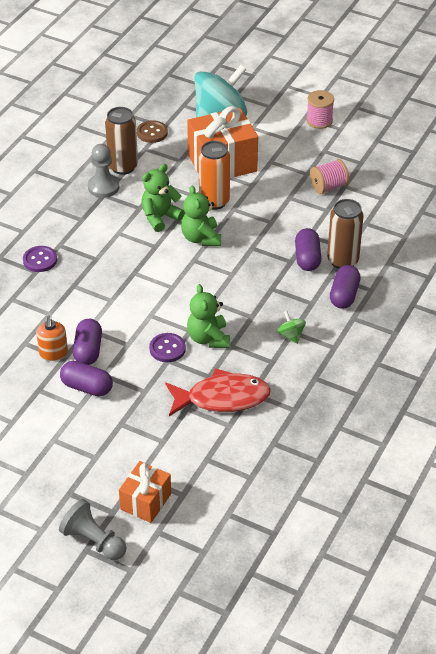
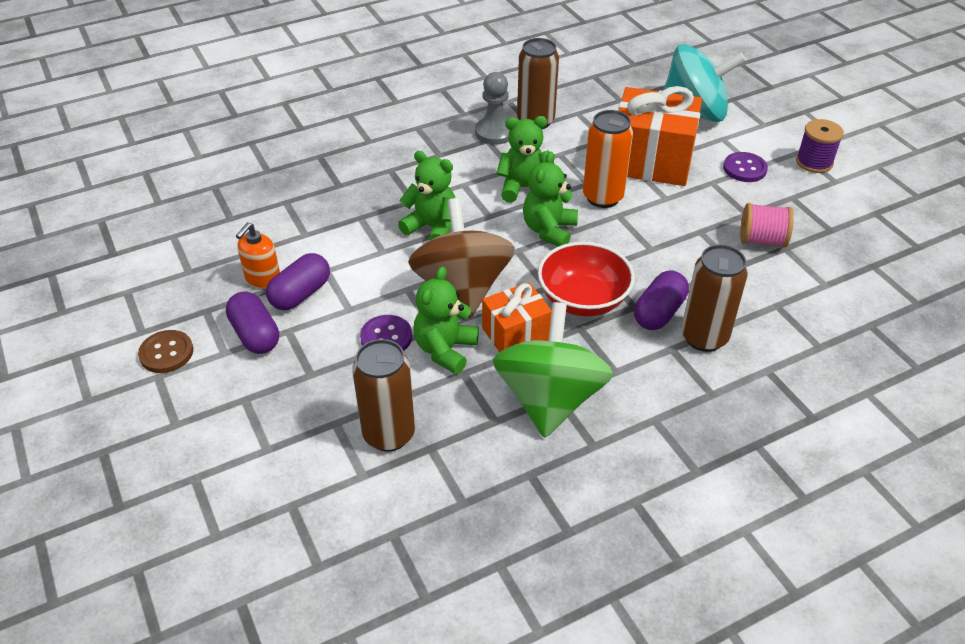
camera: 35 degrees right, 0 degrees up
purple button [23,246,57,272] -> purple button moved to [723,152,768,182]
grey pawn [59,499,127,560] -> none
orange gift [119,461,171,523] -> orange gift moved to [482,282,552,352]
brown button [137,120,168,143] -> brown button moved to [138,330,193,373]
red fish [165,368,271,416] -> brown can [352,339,415,452]
green spinning top [277,311,306,344] -> green spinning top [493,302,613,438], size x2.49
pink spool [306,90,334,129] -> purple spool [796,119,844,173]
purple capsule [330,265,361,309] -> none
none -> green teddy bear [398,151,455,241]
none -> brown spinning top [408,198,515,318]
none -> red bowl [538,242,635,316]

